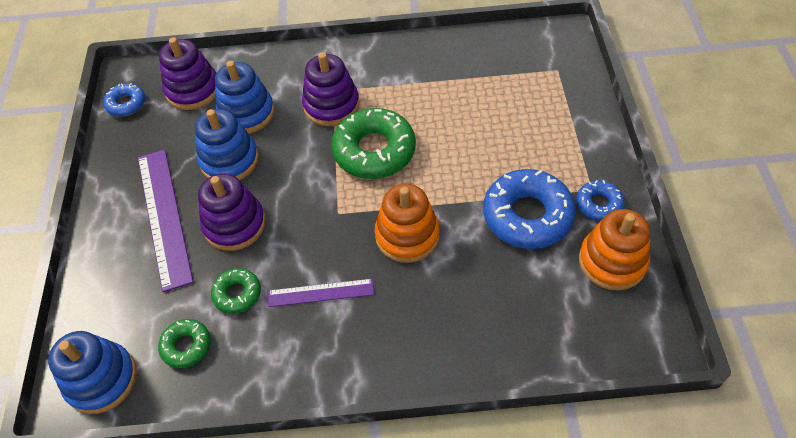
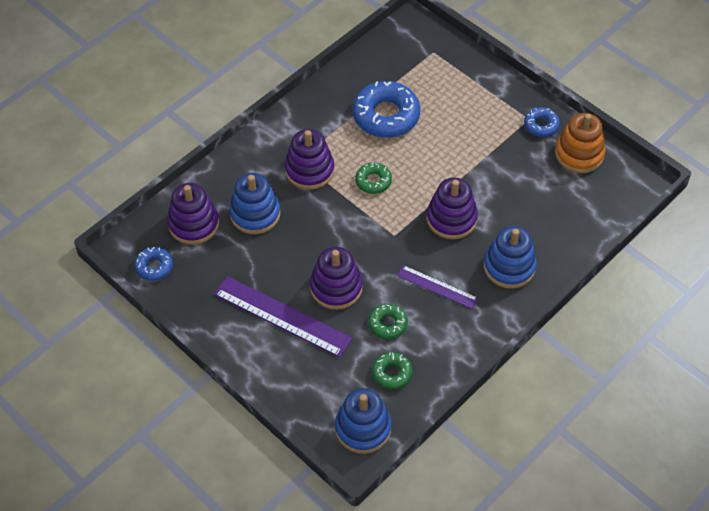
camera: 45 degrees left, 0 degrees up
blue stacking toy [195,109,259,180] -> blue stacking toy moved to [484,226,537,289]
purple ruler [268,279,374,307] -> purple ruler turned 75 degrees clockwise [397,265,478,309]
green donut [331,108,416,179] -> green donut [355,163,392,194], size x0.52
orange stacking toy [375,184,440,263] -> purple stacking toy [426,178,478,239]
blue donut [483,169,576,249] -> blue donut moved to [353,81,420,138]

